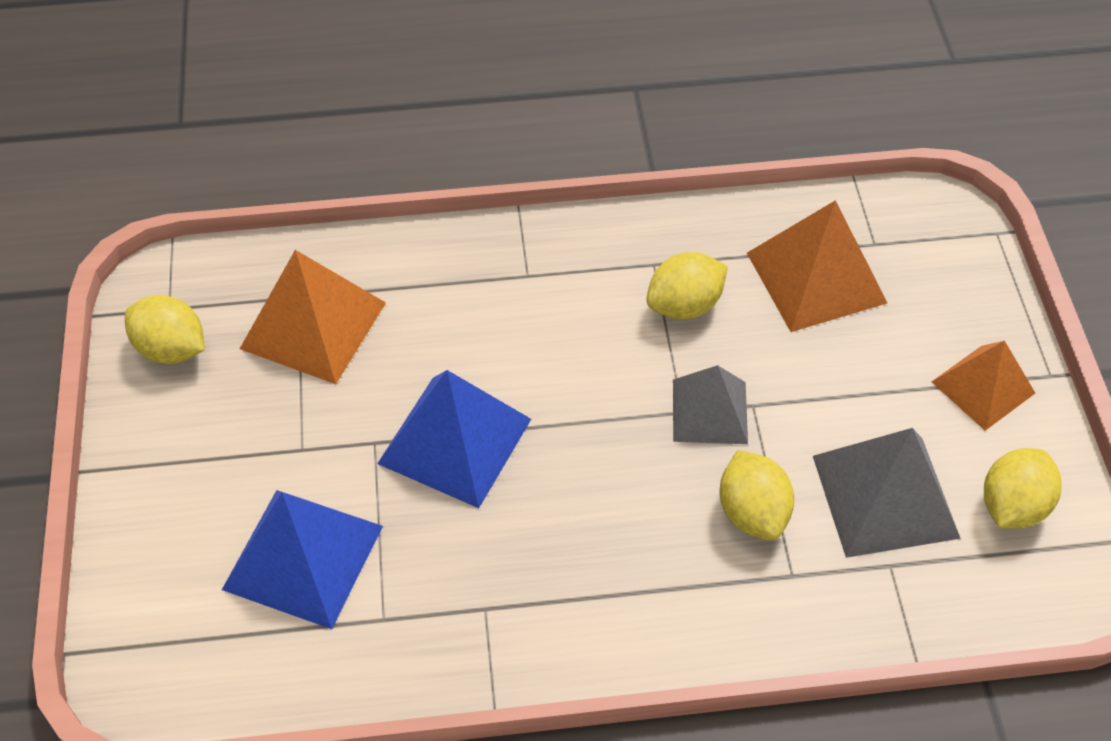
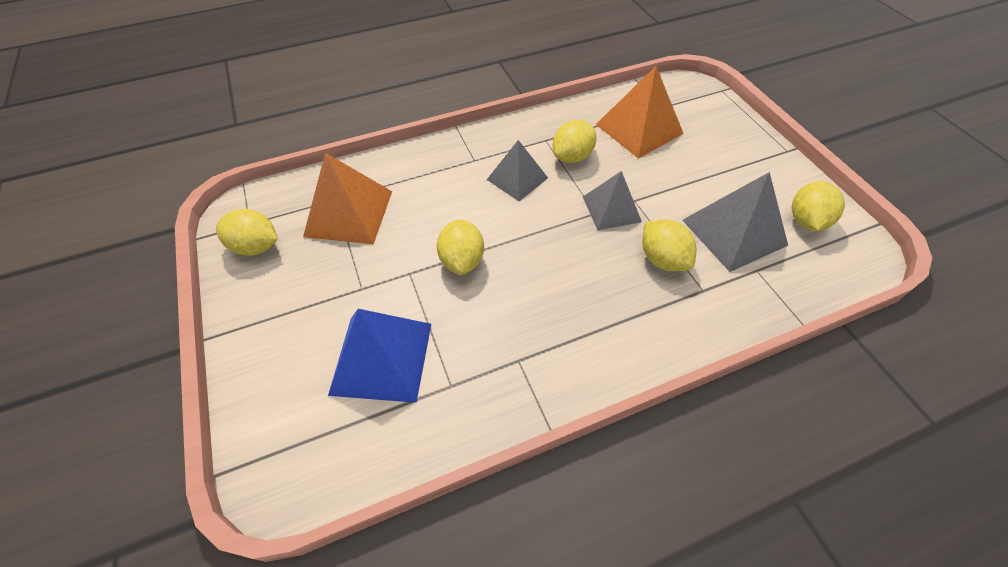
camera: 15 degrees left, 0 degrees up
blue pyramid [377,370,531,508] -> yellow lemon [437,220,484,275]
orange pyramid [932,341,1035,431] -> none
none -> grey pyramid [487,140,548,201]

